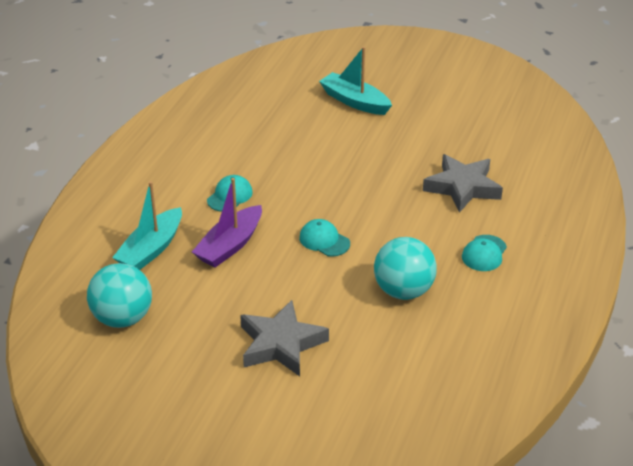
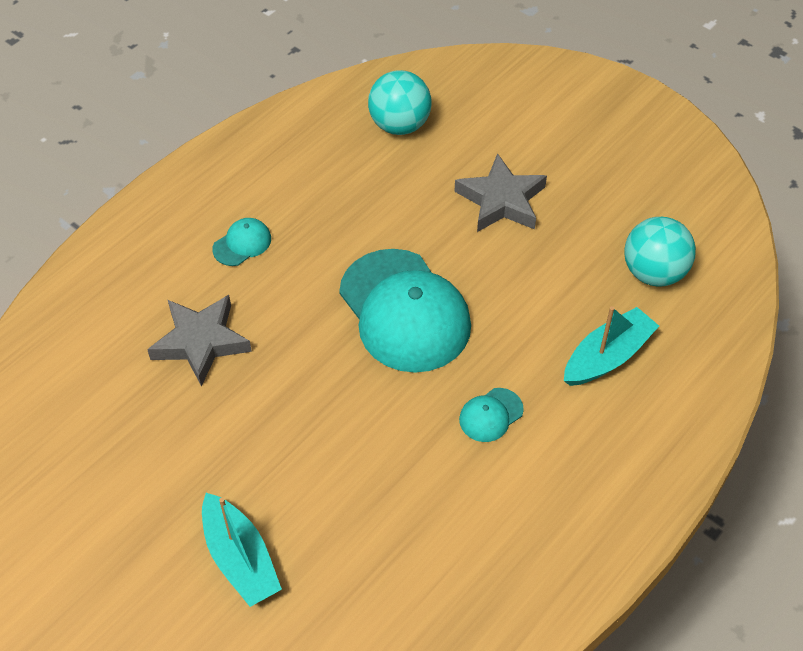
camera: 160 degrees left, 15 degrees up
purple boat [192,178,262,267] -> none
turquoise cap [299,219,350,257] -> turquoise cap [339,249,471,373], size x2.36
turquoise ball [374,237,437,300] -> turquoise ball moved to [368,70,432,135]

